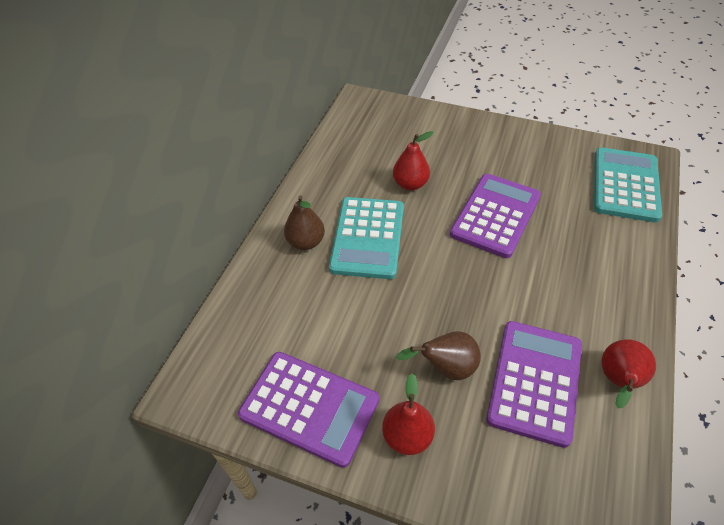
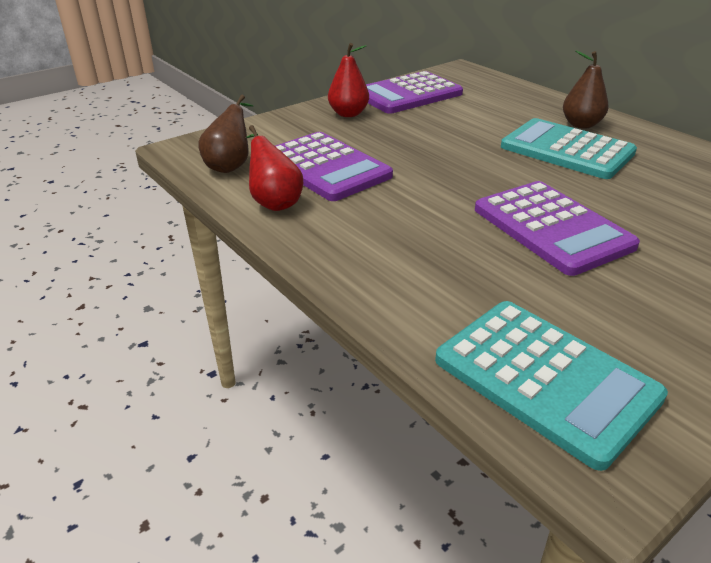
camera: 120 degrees right, 15 degrees down
red pear [393,131,433,190] -> none
brown pear [396,331,481,380] -> brown pear moved to [198,95,253,173]

